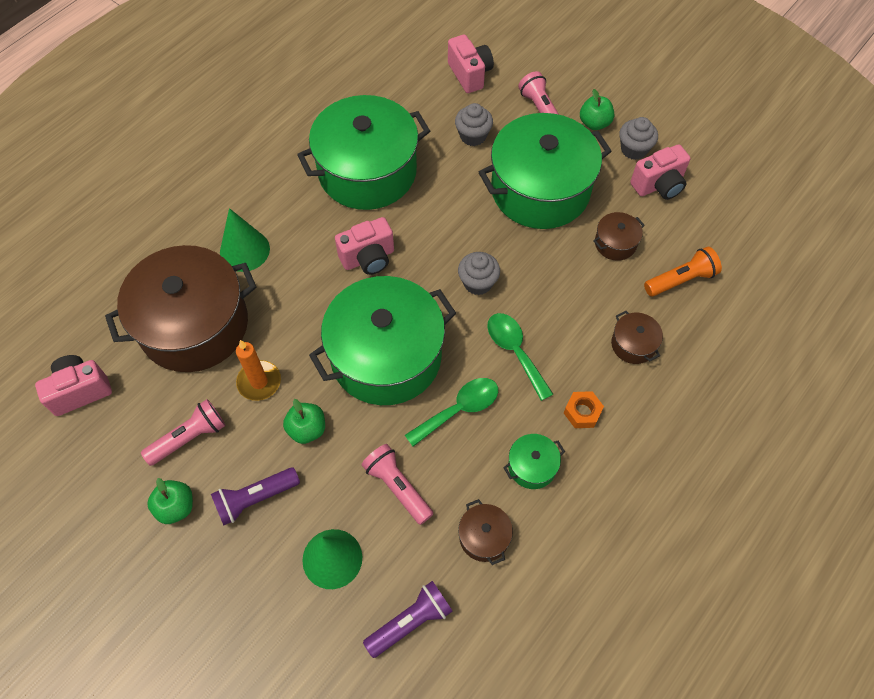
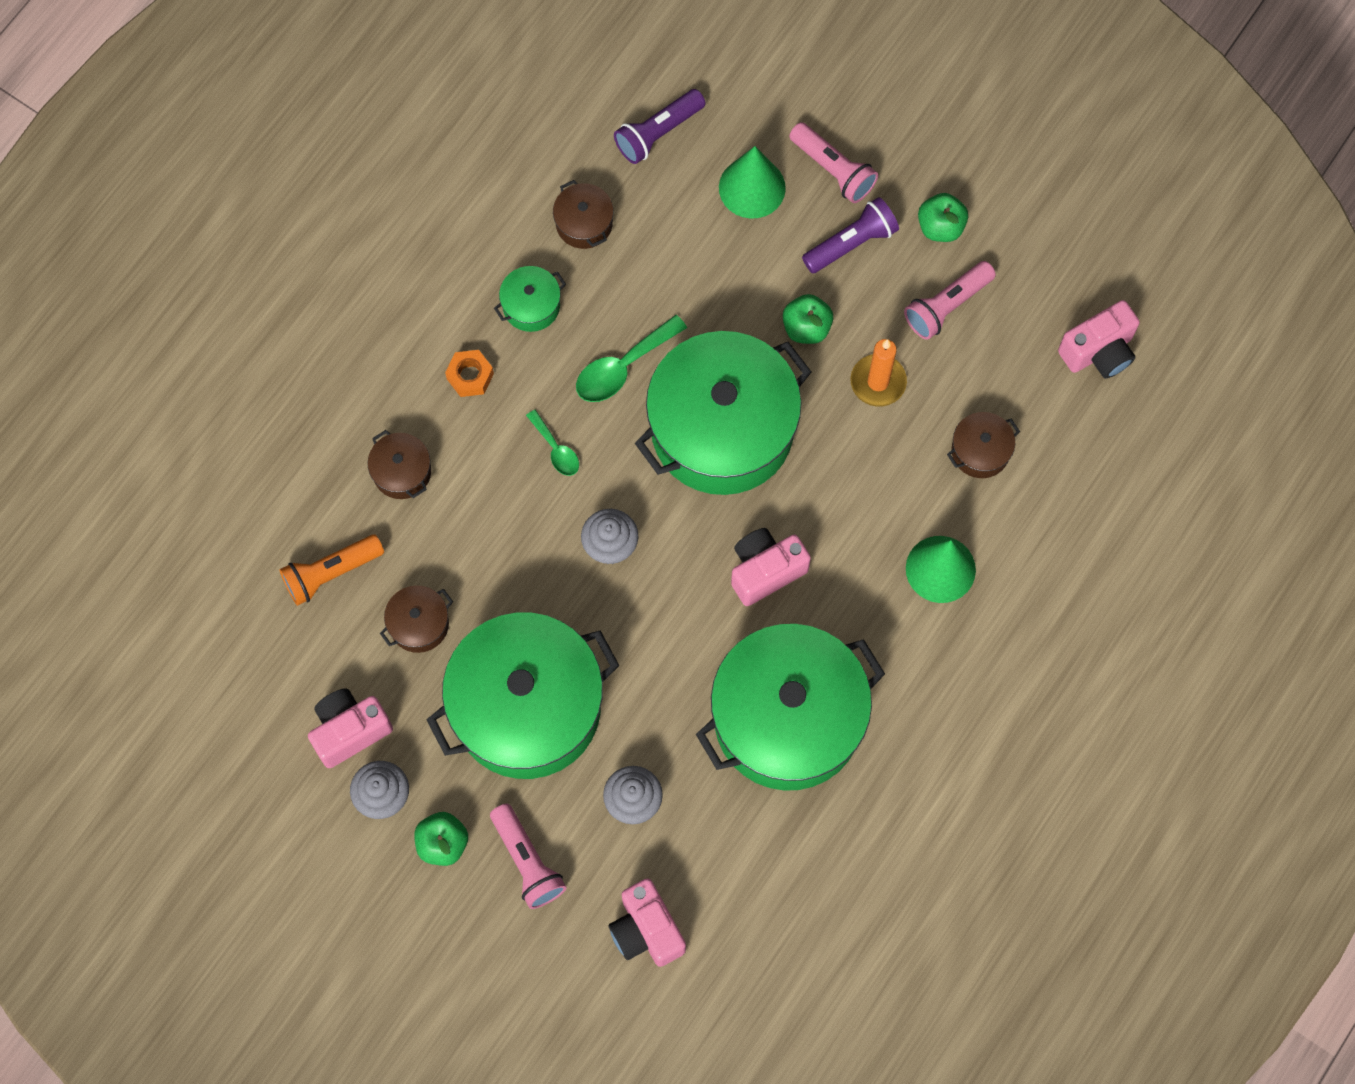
camera: 175 degrees right, 10 degrees up
brown pot [105,245,257,372] -> brown pot [947,412,1020,478], size x0.41
pink flashlight [362,444,433,525] -> pink flashlight moved to [789,122,878,203]
green spoon [487,313,553,401] -> green spoon [526,410,579,476], size x0.61

